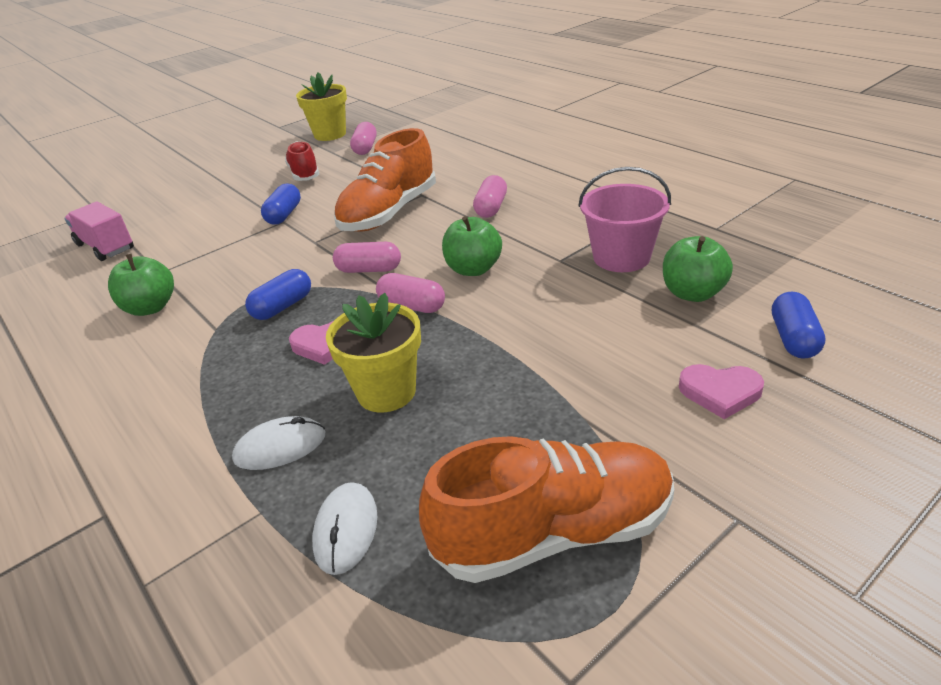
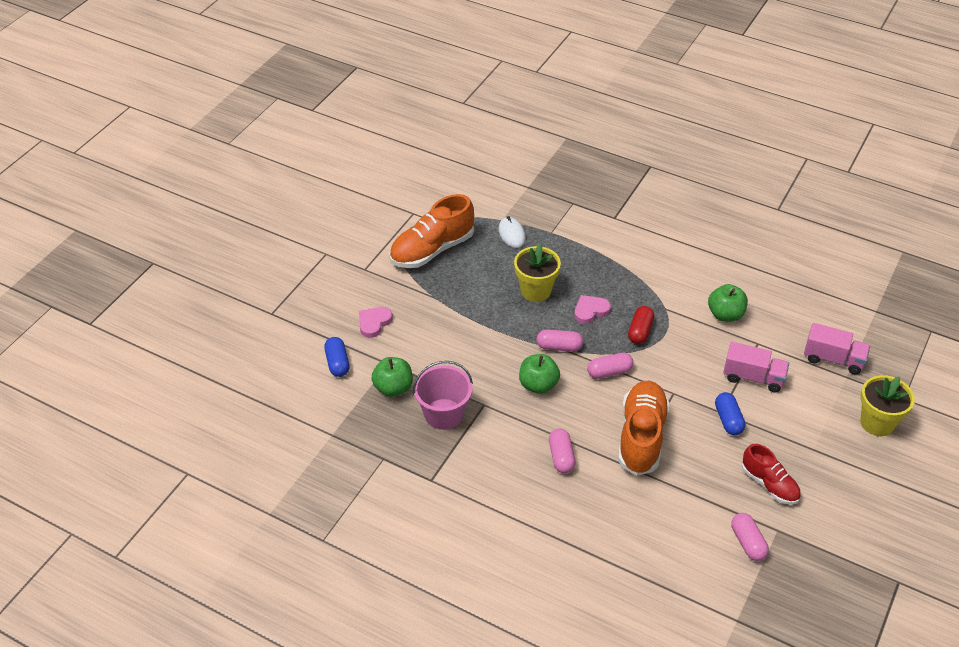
camera: 155 degrees right, 10 degrees up
white mouse [232,416,325,470] -> none
blue capsule [245,269,311,320] -> red capsule [628,306,654,344]
yellow flower pot [296,72,347,141] -> yellow flower pot moved to [860,375,915,436]
pink heart [679,364,764,419] -> pink heart turned 45 degrees counterclockwise [359,307,392,338]
none -> pink truck [723,342,789,393]

